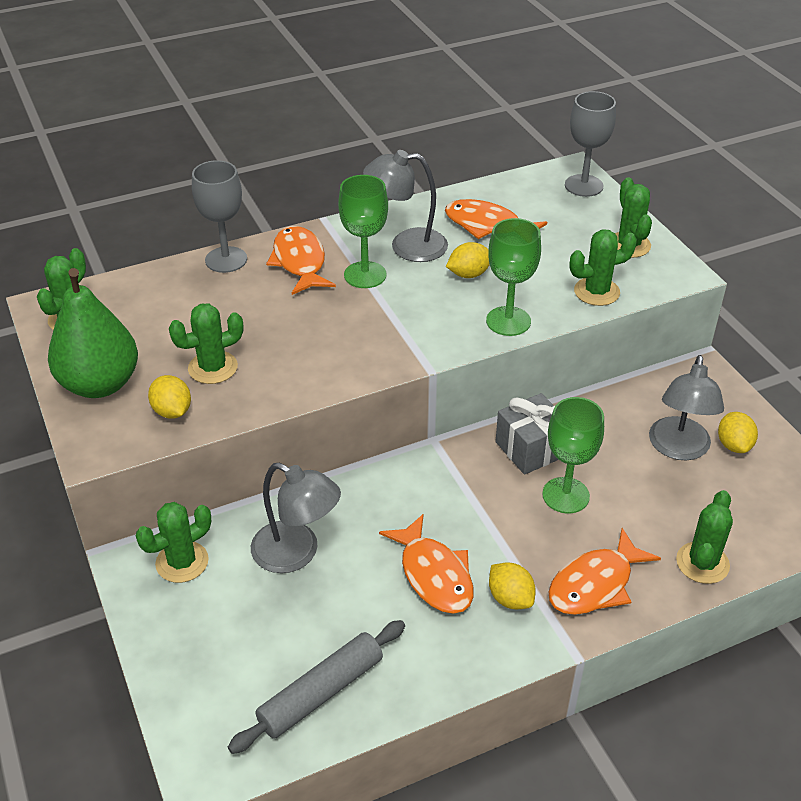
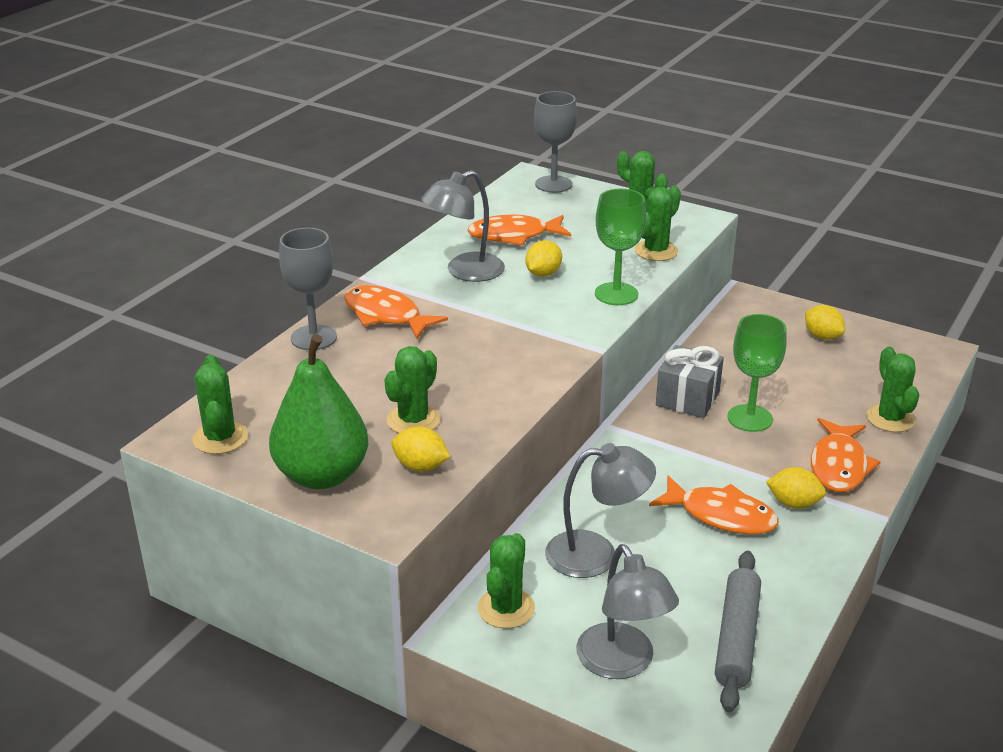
camera: 35 degrees left, 10 degrees down
green goblet [338,175,388,288] -> none
grey lamp [649,355,724,460] -> grey lamp moved to [576,544,679,679]

